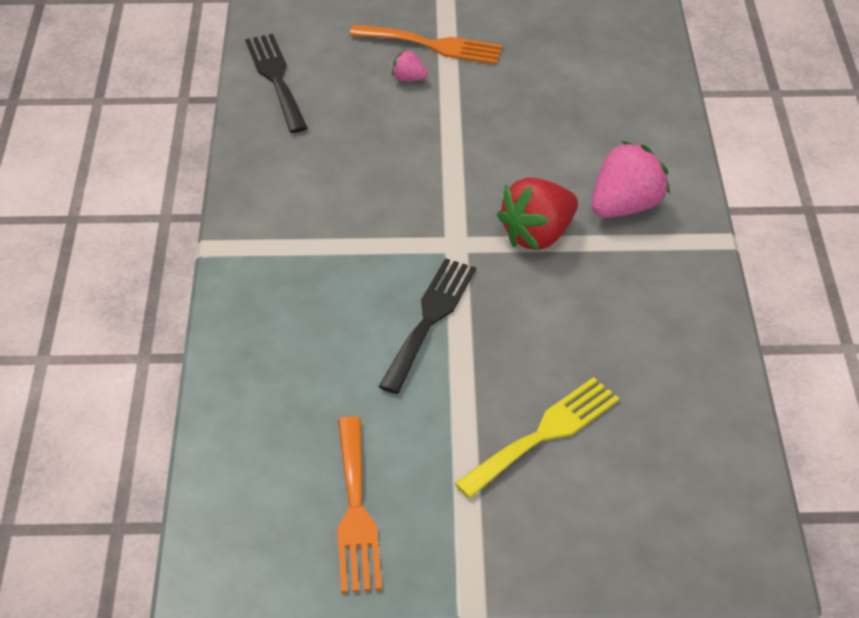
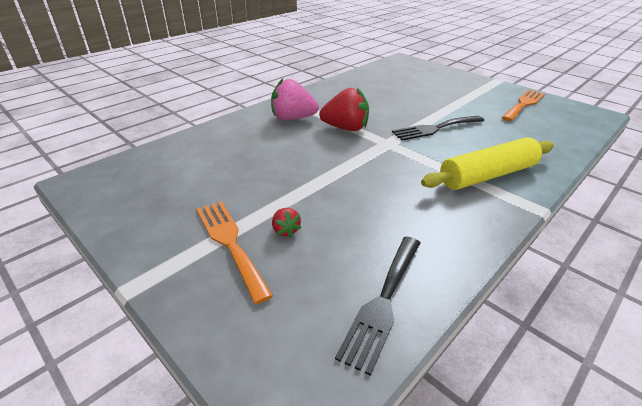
camera: 135 degrees left, 10 degrees down
pink strawberry [392,50,428,81] -> red strawberry [272,208,301,238]
yellow fork [454,377,620,498] -> none
none -> yellow rolling pin [421,137,554,190]

